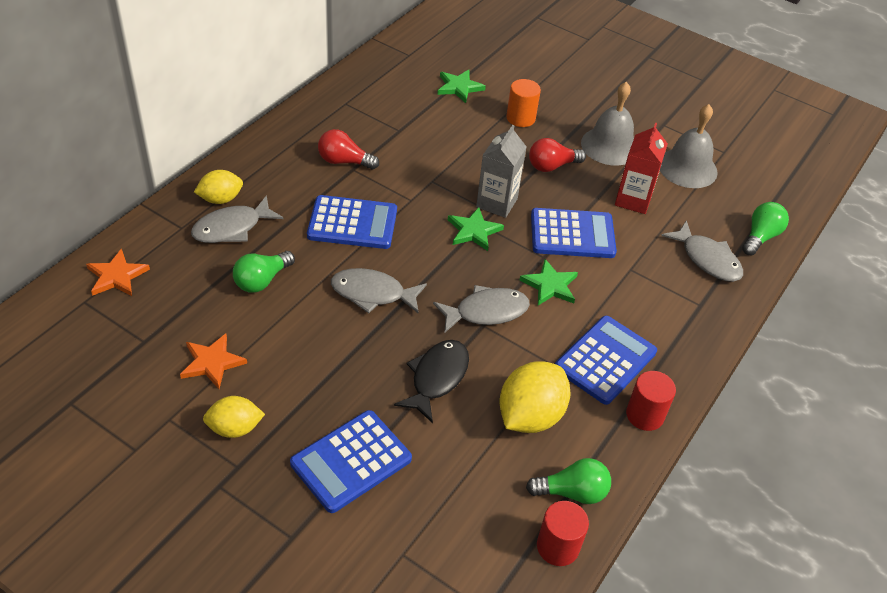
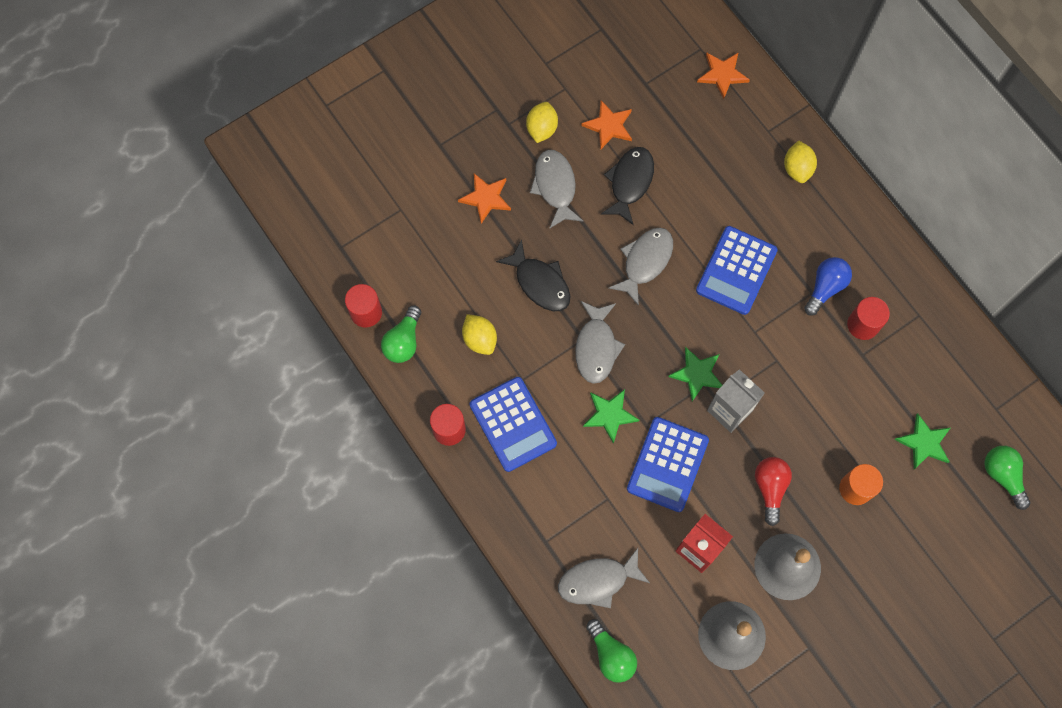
camera: 115 degrees right, 25 degrees up
grey fish [191,195,283,243] -> grey fish moved to [530,150,583,228]
green light bulb [233,251,295,293] -> green light bulb moved to [984,446,1030,510]
blue calculator [290,410,412,513] -> orange star [458,173,511,224]
red light bulb [318,129,379,170] -> blue light bulb [804,257,852,316]
yellow lemon [500,361,571,433] -> yellow lemon [462,314,497,355], size x0.61
none -> black fish [601,147,654,225]
none -> red cylinder [847,297,890,340]

